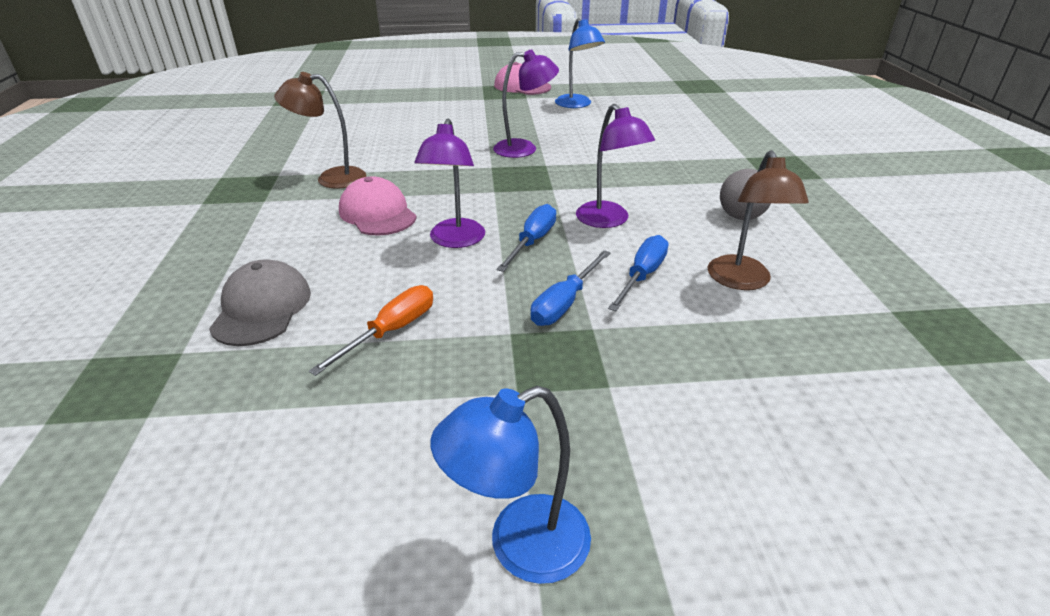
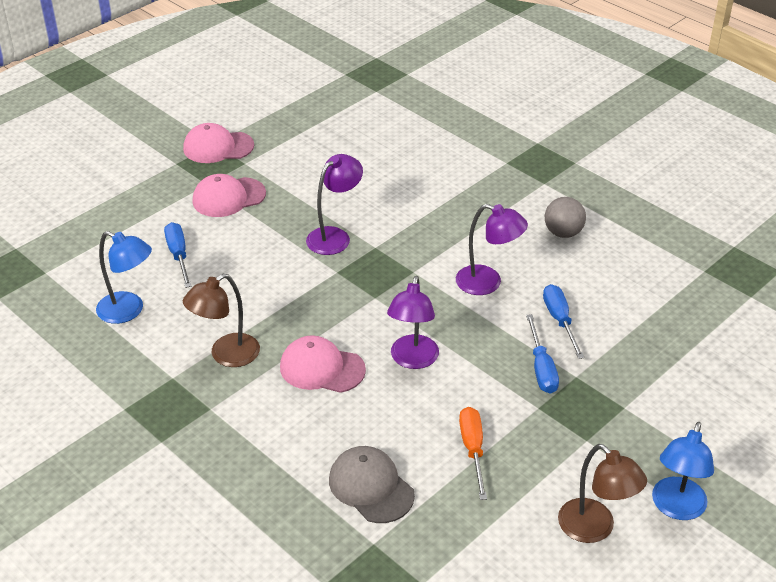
camera: 40 degrees left, 5 degrees up
purple lamp [414,119,485,248] -> purple lamp turned 45 degrees clockwise [387,276,439,369]
blue screwdriver [497,204,556,272] -> blue screwdriver moved to [164,222,191,288]
blue lamp [555,18,605,108] -> blue lamp moved to [96,231,152,324]
brown lamp [708,150,809,290] -> brown lamp moved to [558,444,647,543]
none -> pink cap [193,174,266,217]

